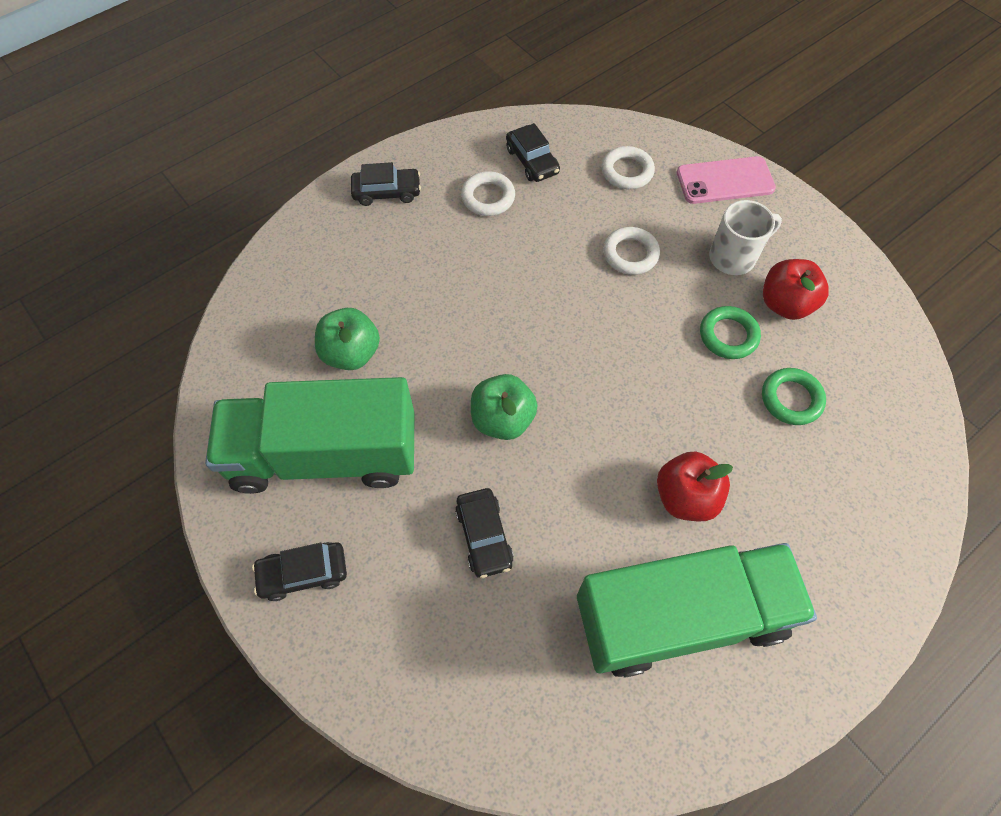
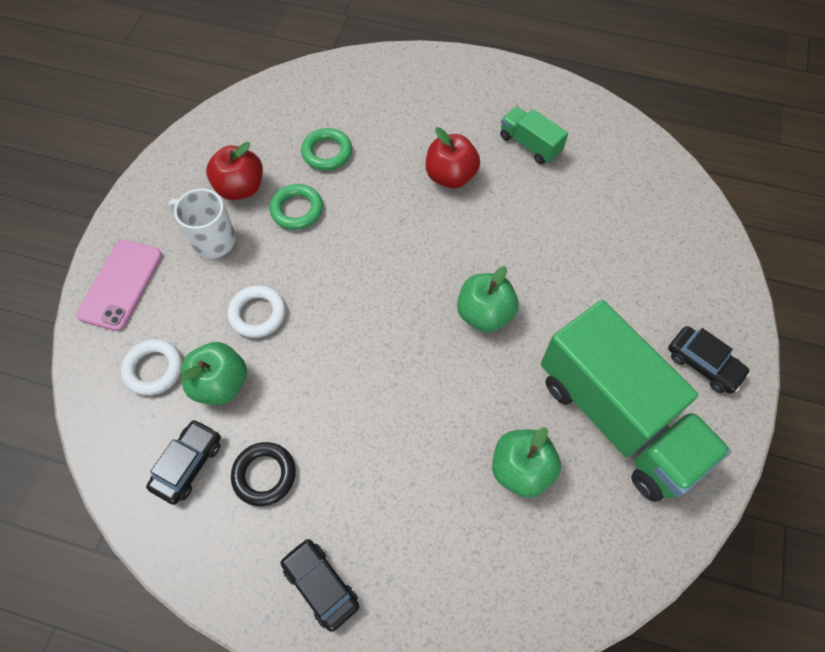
camera: 125 degrees left, 0 degrees up
black car [455,488,514,578] -> none
white ring [461,171,515,216] -> black ring [231,442,296,506]
green truck [577,543,817,678] -> green truck [500,107,568,164], size x0.44
pink phone [677,156,776,204] -> pink phone turned 60 degrees clockwise [76,240,162,331]
none -> green apple [181,342,247,405]

